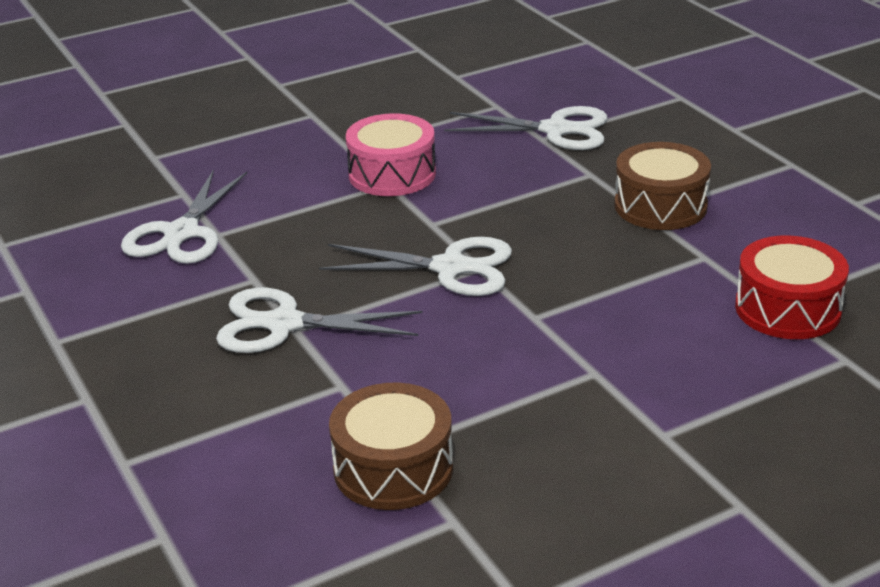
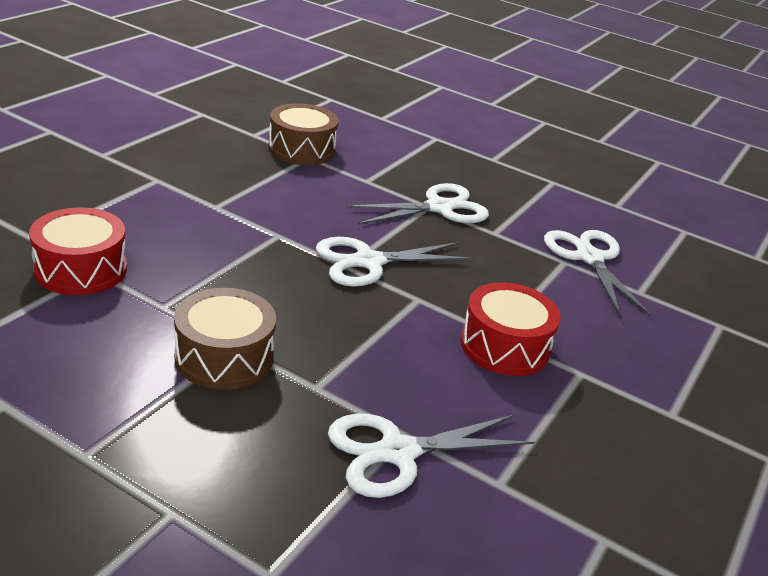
camera: 145 degrees right, 0 degrees up
pink drum [346,113,436,196] -> red drum [461,282,561,376]

